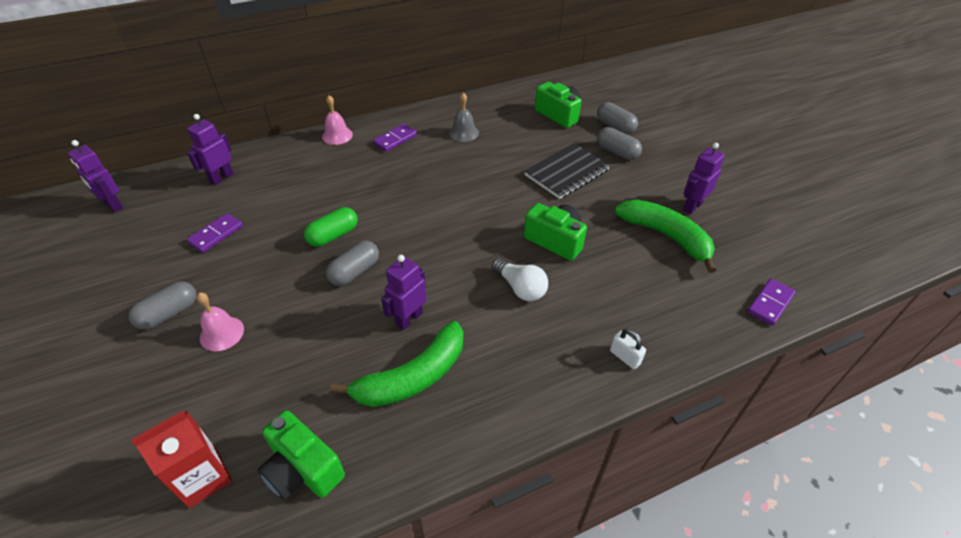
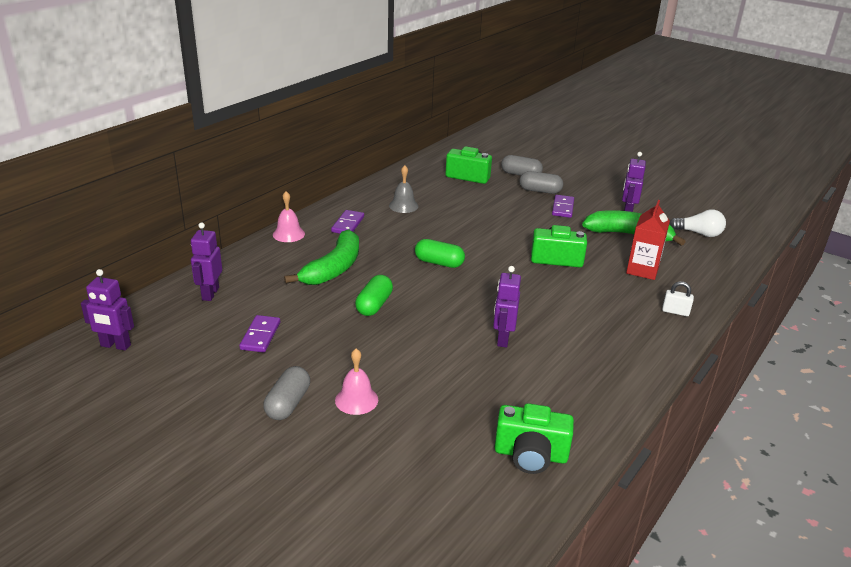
camera: 30 degrees left, 15 degrees down
red carton [131,411,232,508] -> red carton moved to [626,200,670,280]
grey capsule [326,240,379,286] -> none
green banana [330,321,463,407] -> green banana moved to [284,229,359,285]
white light bulb [492,258,548,301] -> white light bulb moved to [669,209,726,237]
black notebook [524,143,610,199] -> none
purple domino [747,279,796,326] -> purple domino moved to [552,195,574,218]
none -> green capsule [415,239,465,268]

